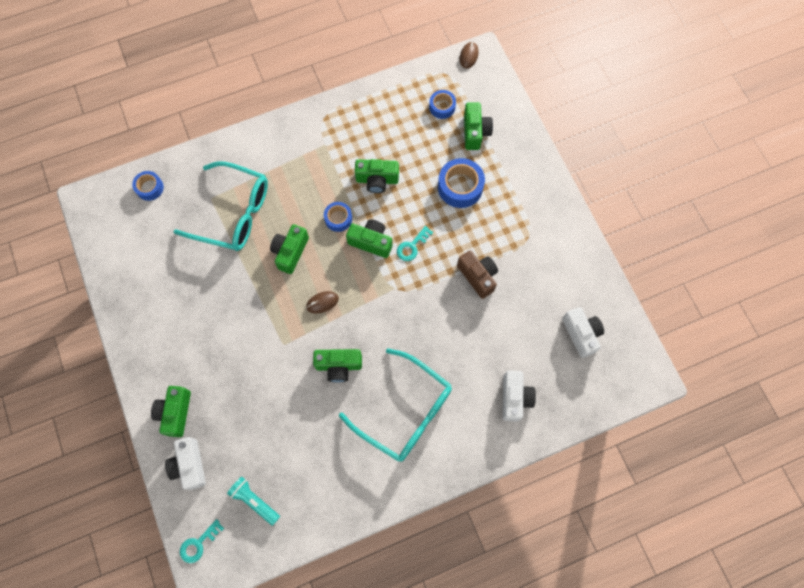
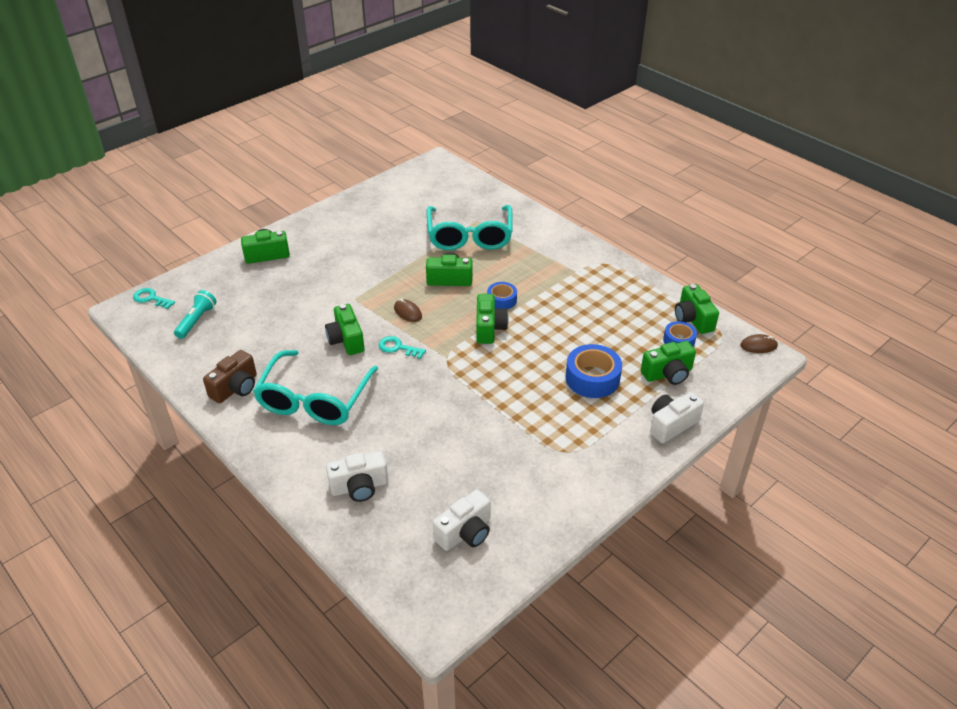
camera: 70 degrees right, 30 degrees down
blue tape [132,171,164,201] -> none
white camera [165,437,206,490] -> white camera moved to [650,392,704,443]
green camera [355,159,399,193] -> green camera moved to [675,284,719,334]
turquoise key [397,226,433,261] -> turquoise key moved to [379,336,426,359]
brown camera [457,250,498,299] -> brown camera moved to [203,350,257,404]

